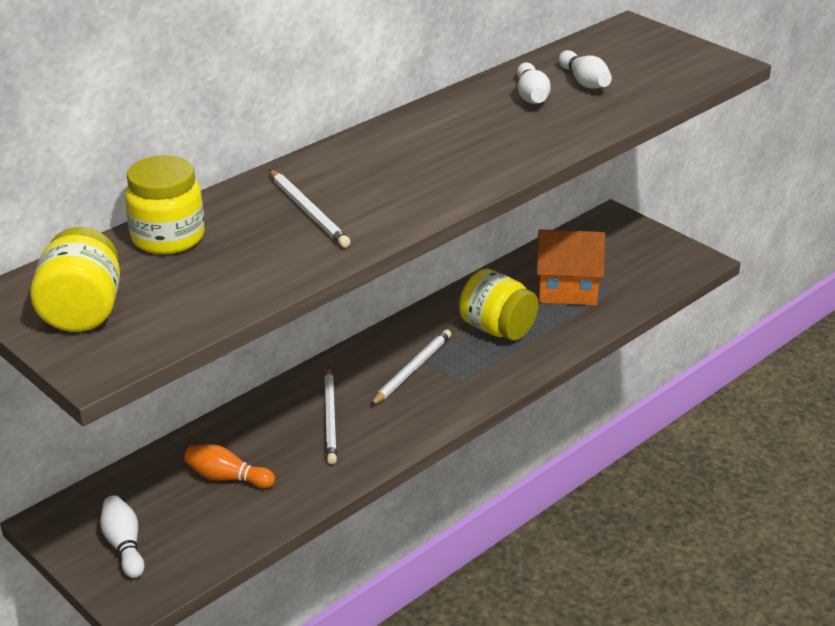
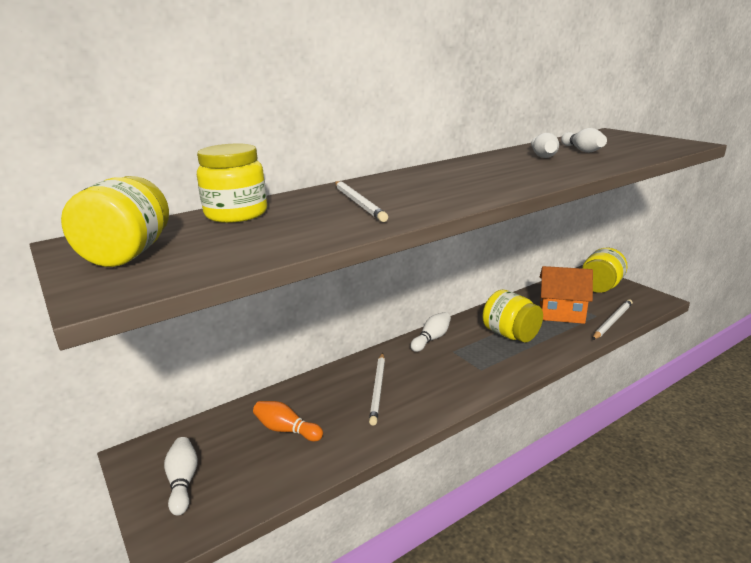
camera: 10 degrees right, 10 degrees down
white pencil [370,329,451,406] -> white pencil moved to [592,299,633,340]
none -> white bowling pin [410,312,451,352]
none -> yellow jar [582,248,627,293]

